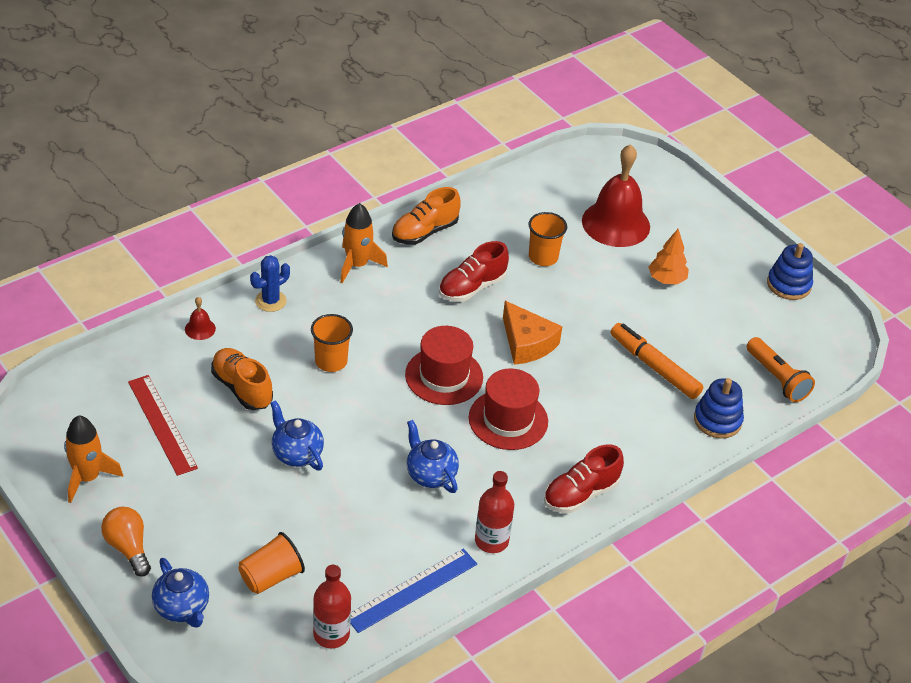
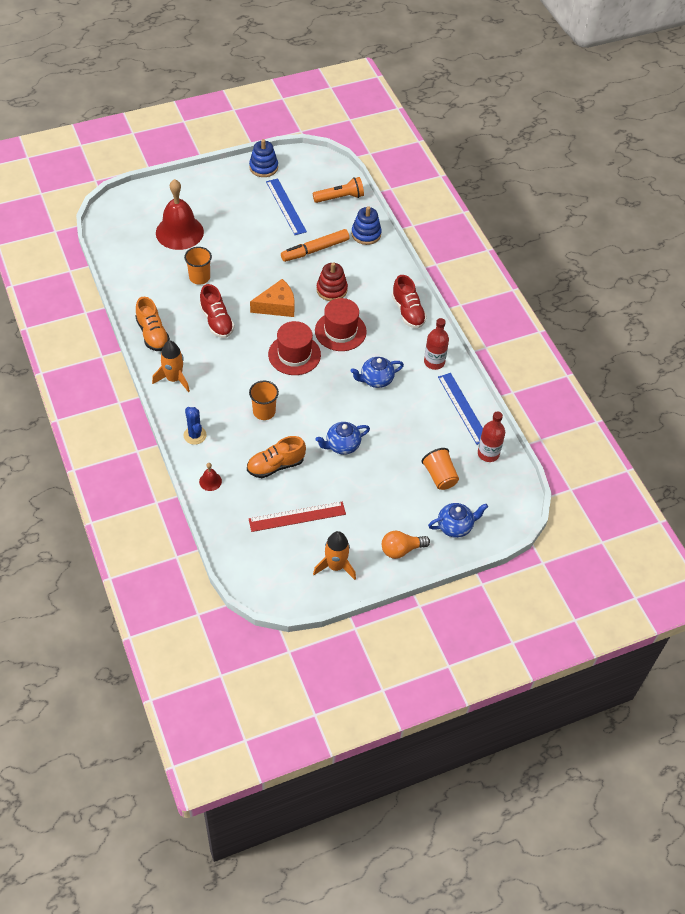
camera: 75 degrees left, 10 degrees up
orange tree [649,229,689,284] -> none
none -> blue ruler [266,178,307,235]
none -> red stacking toy [316,262,348,301]

